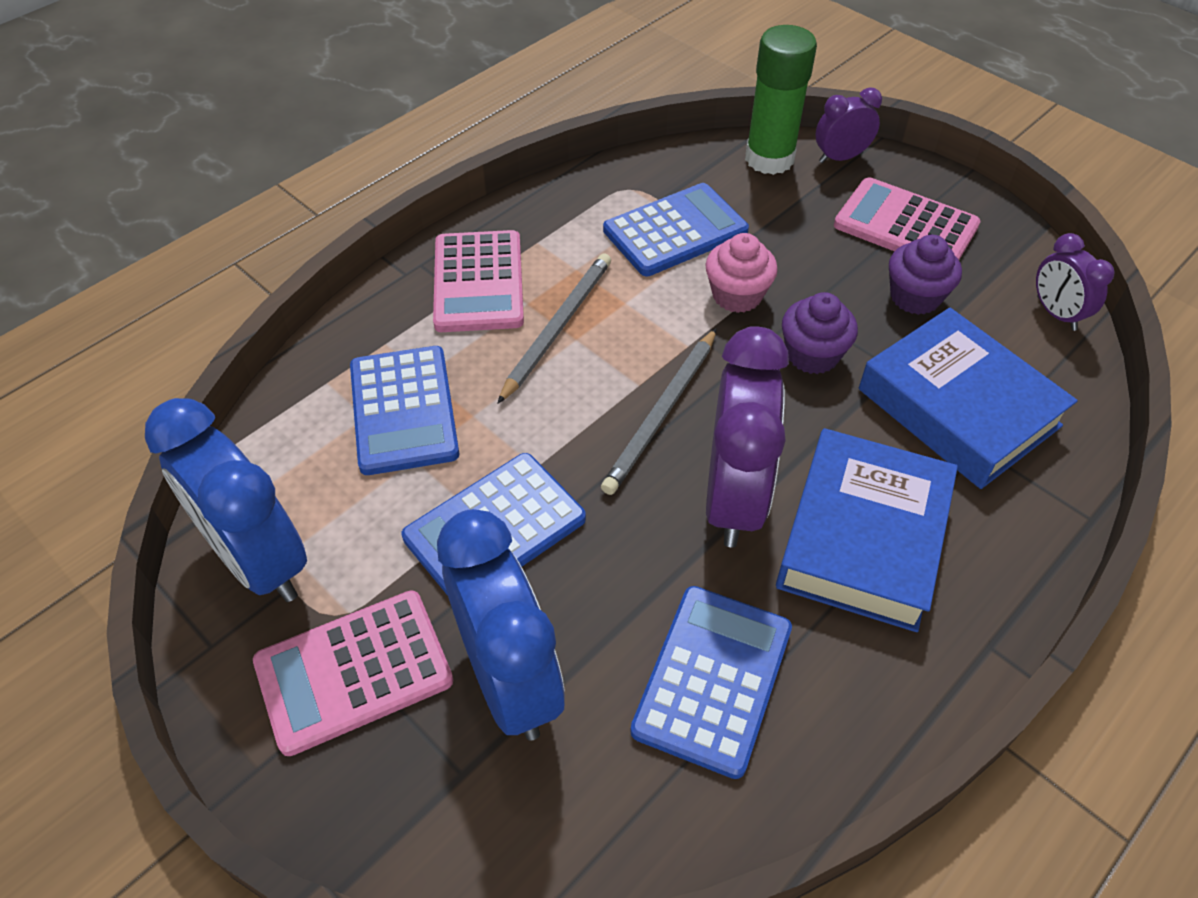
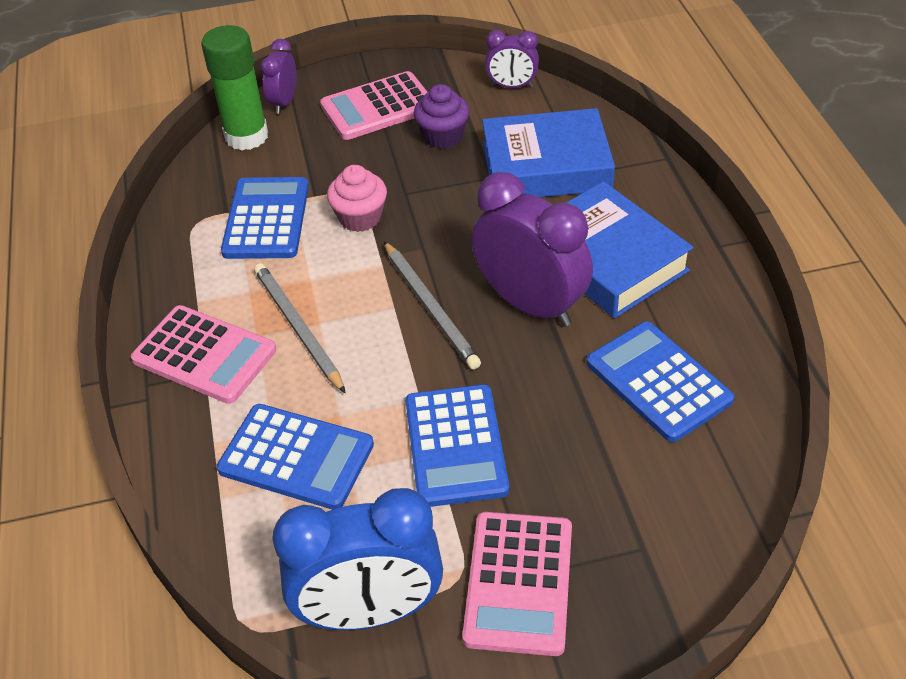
camera: 55 degrees left, 5 degrees down
blue clock [437,509,564,741] -> none
purple cupcake [782,292,858,374] -> none

